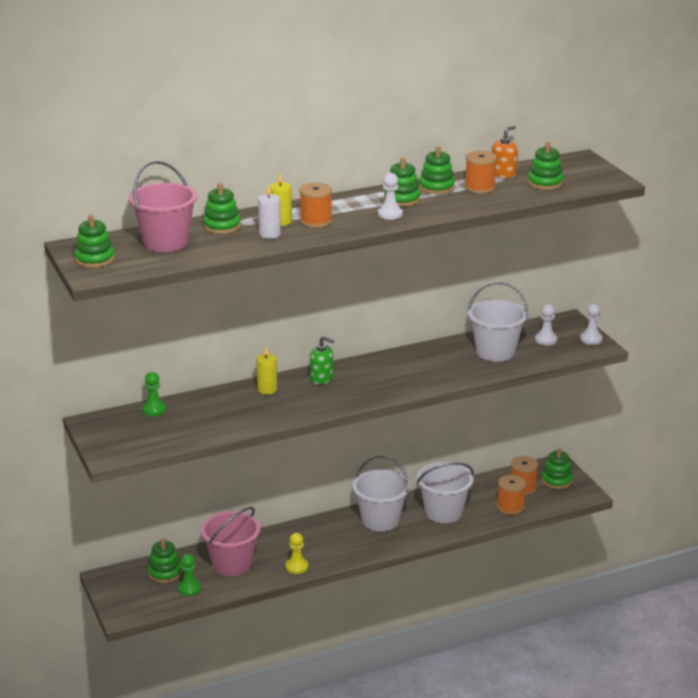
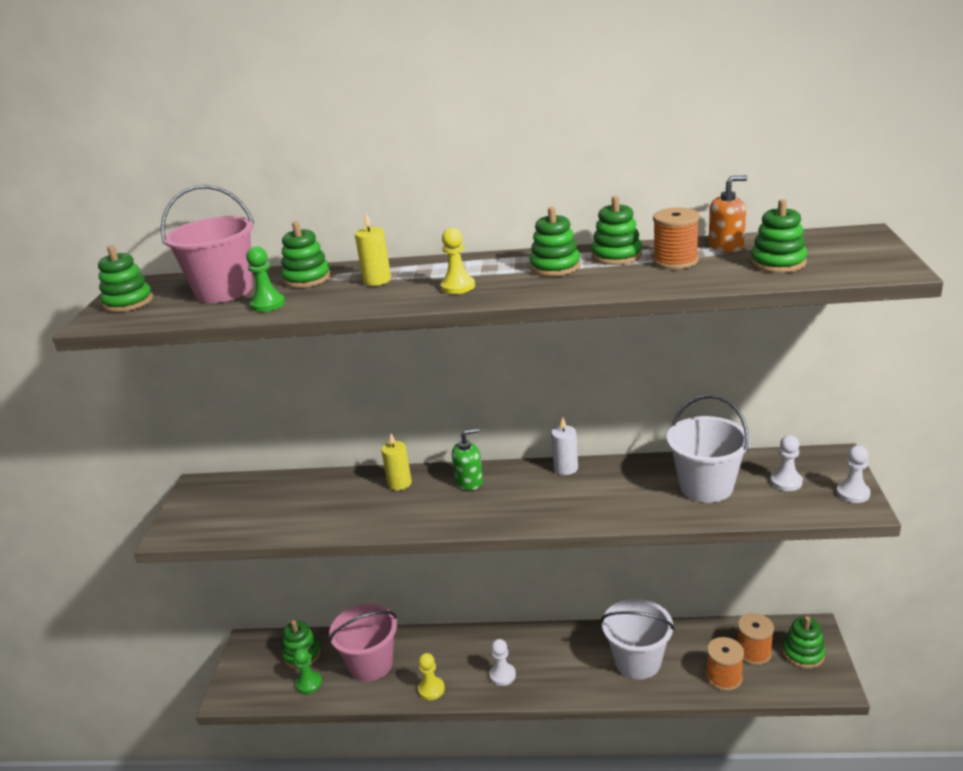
camera: 30 degrees right, 0 degrees up
green pawn [142,372,166,416] -> green pawn moved to [246,246,285,312]
white candle [258,184,281,239] -> white candle moved to [551,417,578,475]
orange spool [299,183,332,228] -> none
green soap dispenser [310,336,334,385] -> green soap dispenser turned 75 degrees counterclockwise [452,428,483,490]
white bucket [353,455,410,531] -> none
white pawn [378,173,403,220] -> white pawn moved to [489,639,516,686]
none -> yellow pawn [440,228,475,294]

